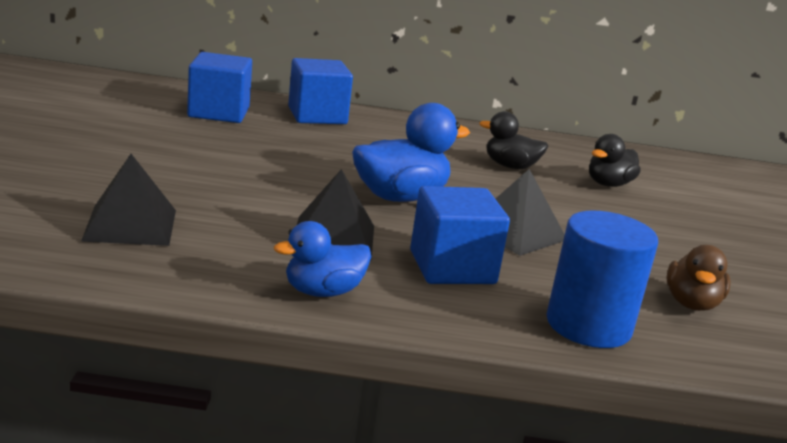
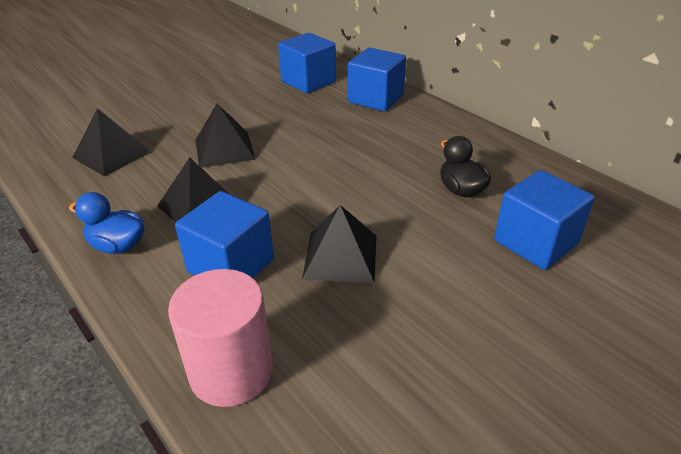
camera: 50 degrees right, 15 degrees up
blue duck [352,103,470,202] -> none
blue cylinder [546,210,658,348] -> pink cylinder [168,269,273,407]
black duck [589,134,641,187] -> blue cube [494,170,595,270]
brown duck [666,245,731,311] -> none
none -> black pyramid [195,103,255,168]

